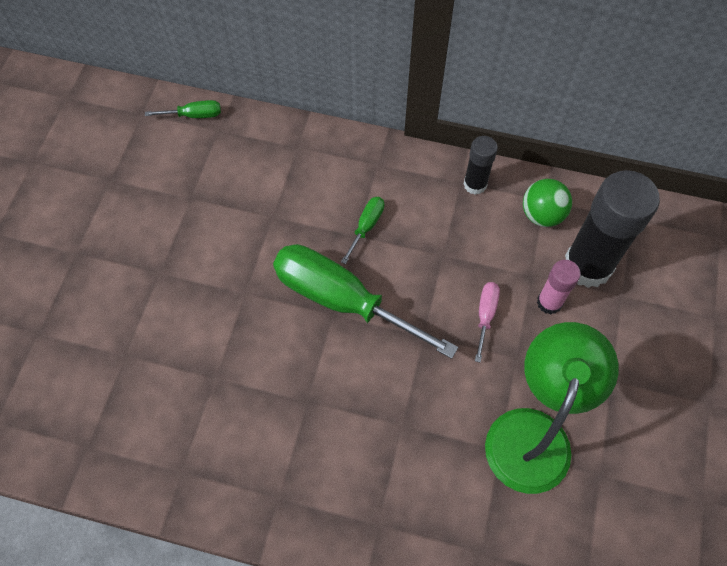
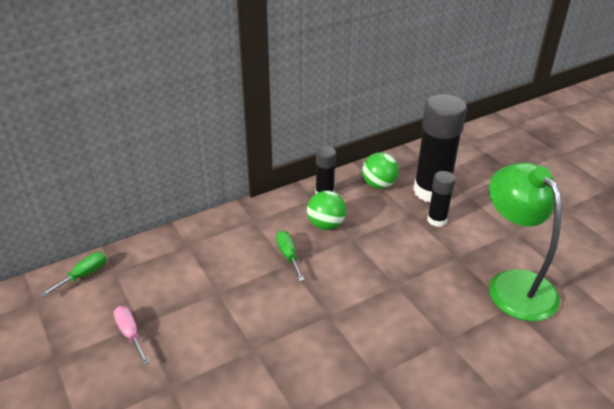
camera: 45 degrees left, 25 degrees down
green screwdriver [273,244,458,359] -> none
pink screwdriver [475,282,500,362] -> pink screwdriver moved to [114,306,149,365]
pink glue stick [537,260,581,315] -> black glue stick [427,171,455,227]
none -> green ball [307,191,346,230]

